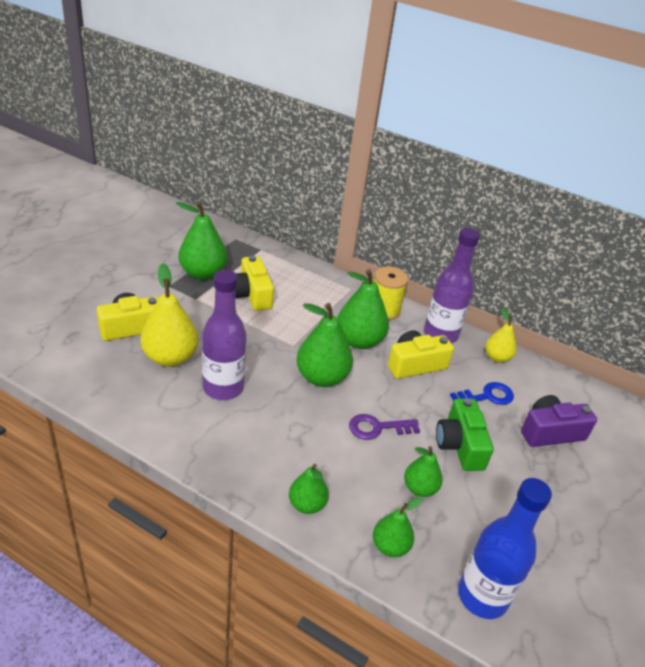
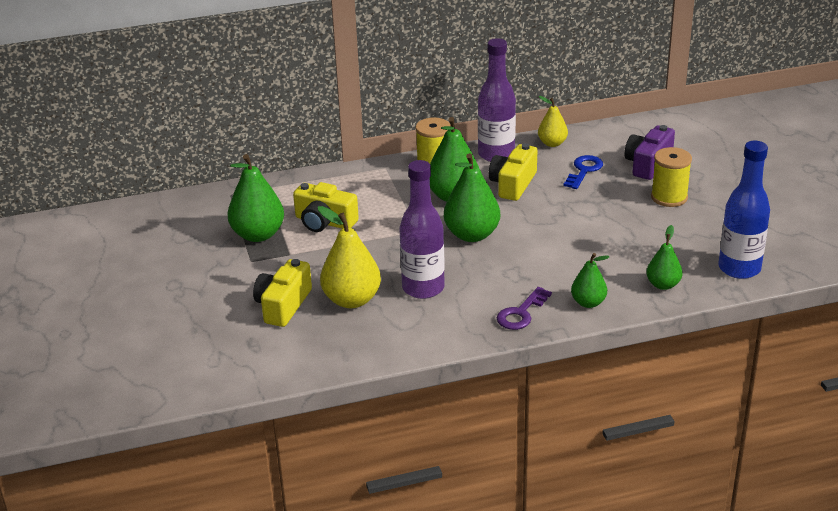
camera: 40 degrees left, 5 degrees down
purple key [349,414,420,440] -> purple key moved to [497,287,552,330]
green pear [404,446,443,497] -> none
green camera [436,398,494,471] -> none
none -> yellow spool [651,147,692,207]

